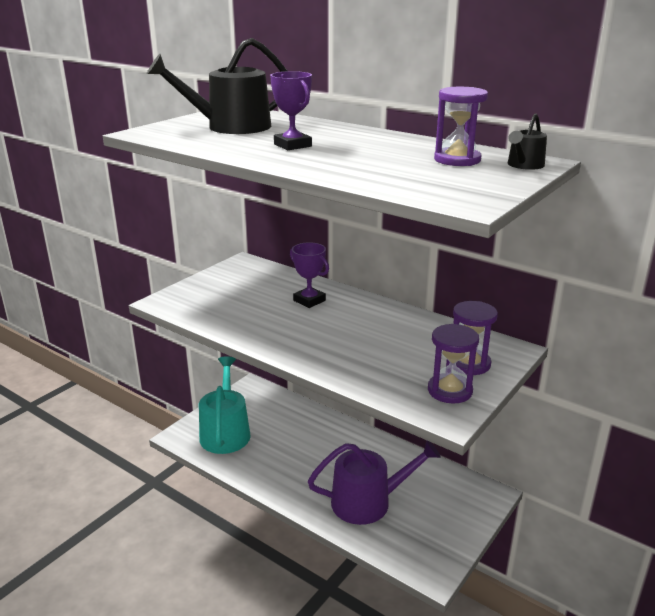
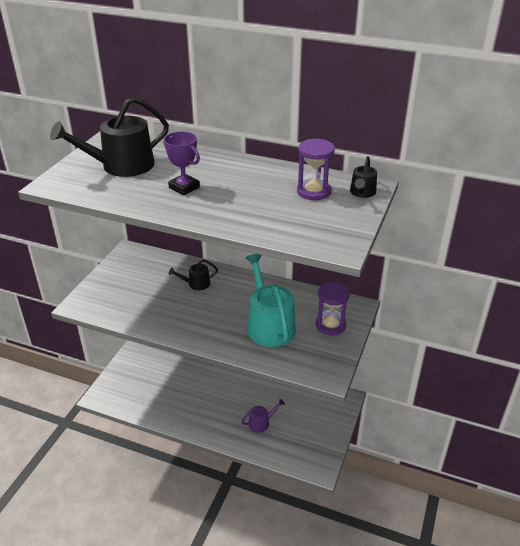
camera: 15 degrees left, 10 degrees up
turquoise watering can [199,357,251,454] -> turquoise watering can moved to [245,254,296,347]
purple trophy [290,242,329,308] -> black watering can [169,259,218,290]
purple watering can [308,441,440,525] -> purple watering can [241,399,285,433], size x0.49
purple hourglass [428,324,479,403] -> none

